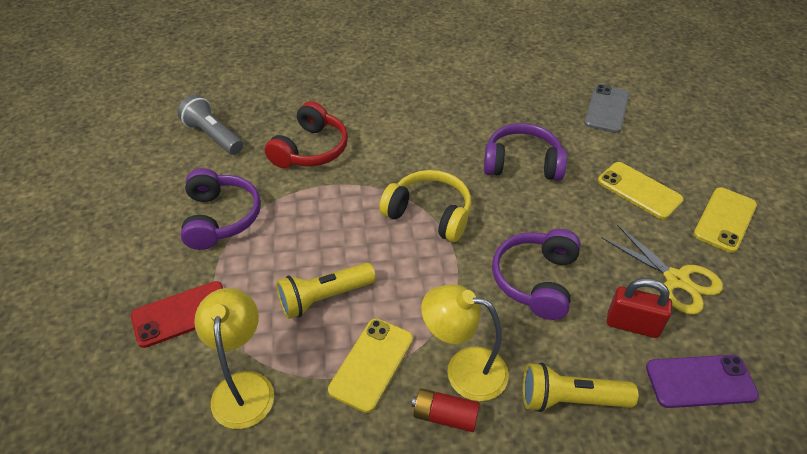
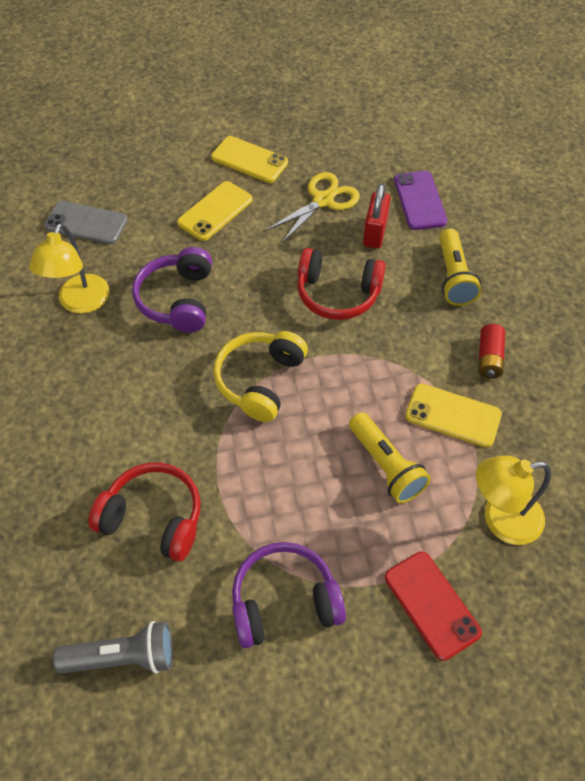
camera: 95 degrees left, 10 degrees up
grey flashlight [178,95,243,155] -> grey flashlight turned 135 degrees counterclockwise [53,621,173,674]
yellow lamp [421,284,509,401] -> yellow lamp moved to [29,223,109,313]
purple headphones [492,229,581,320] -> red headphones [297,248,386,320]

